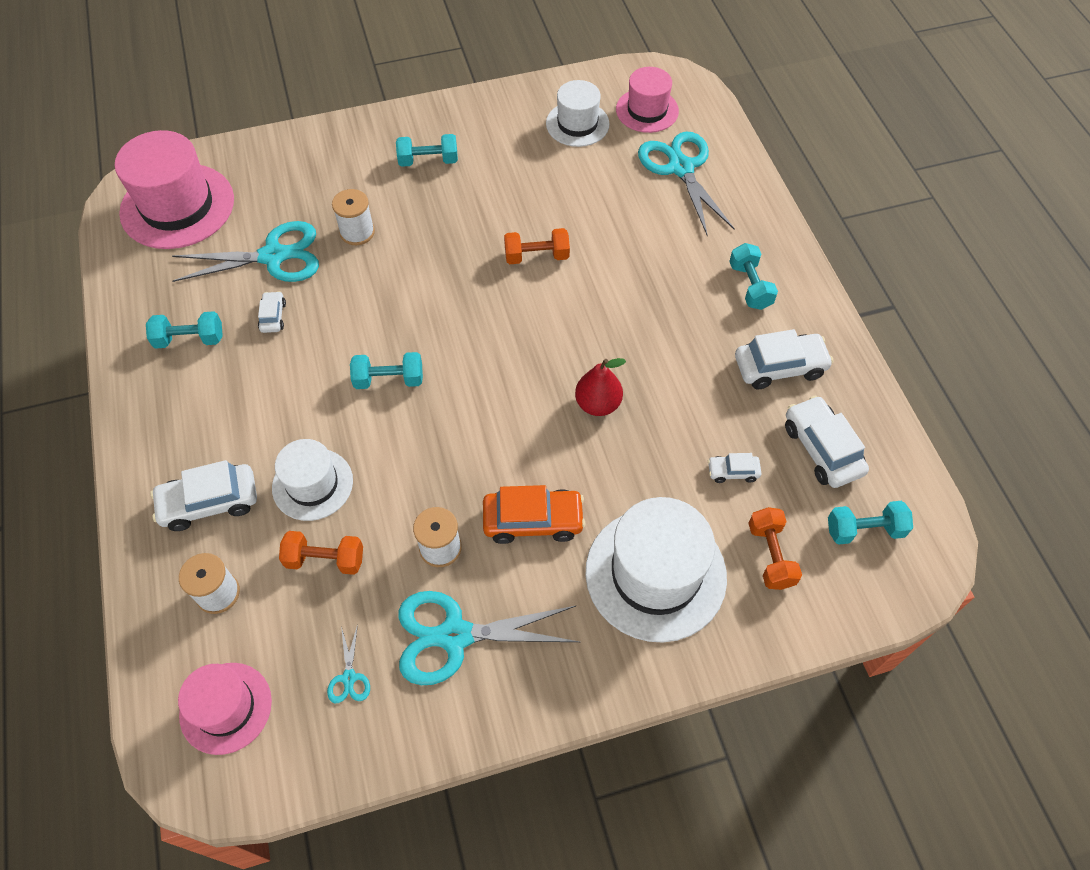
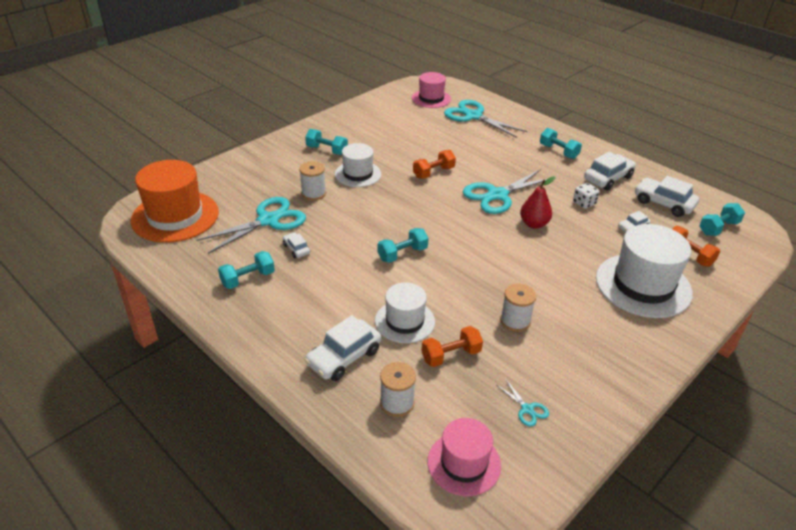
camera: 30 degrees left, 20 degrees down
pink hat [115,130,234,249] -> orange hat [131,160,219,243]
turquoise dumbbell [396,134,458,167] -> turquoise dumbbell turned 60 degrees clockwise [305,129,348,155]
turquoise scissors [399,591,580,685] -> turquoise scissors moved to [463,169,547,214]
orange car [483,485,585,544] -> none
white hat [546,80,609,147] -> white hat moved to [335,143,381,187]
none -> white dice [573,183,600,209]

